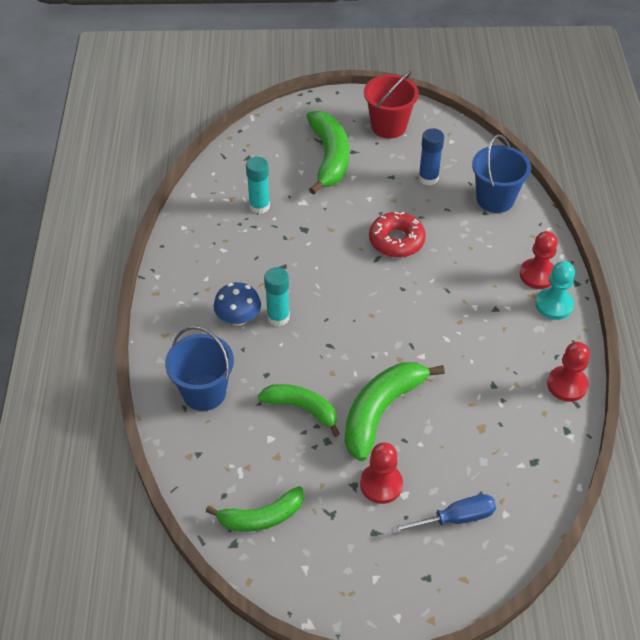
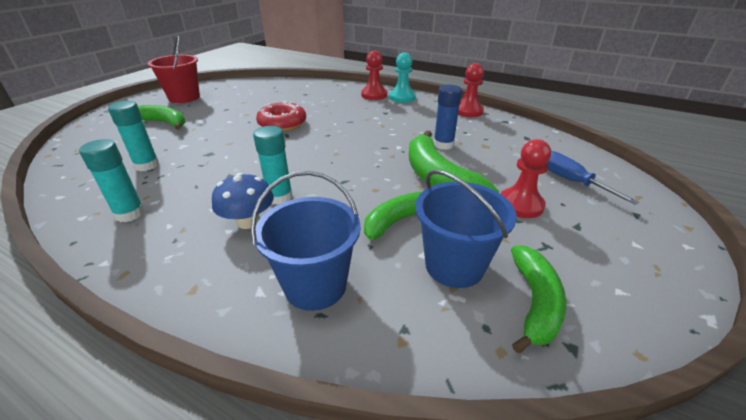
camera: 60 degrees left, 15 degrees down
green banana [306,111,349,195] -> green banana [138,105,186,130], size x0.66
blue screwdriver [391,494,496,534] -> blue screwdriver turned 45 degrees counterclockwise [547,151,639,205]
blue glue stick [419,128,444,185] -> blue glue stick moved to [434,84,462,150]
blue bucket [472,135,531,213] -> blue bucket moved to [415,169,517,288]
none -> turquoise glue stick [79,139,145,222]

